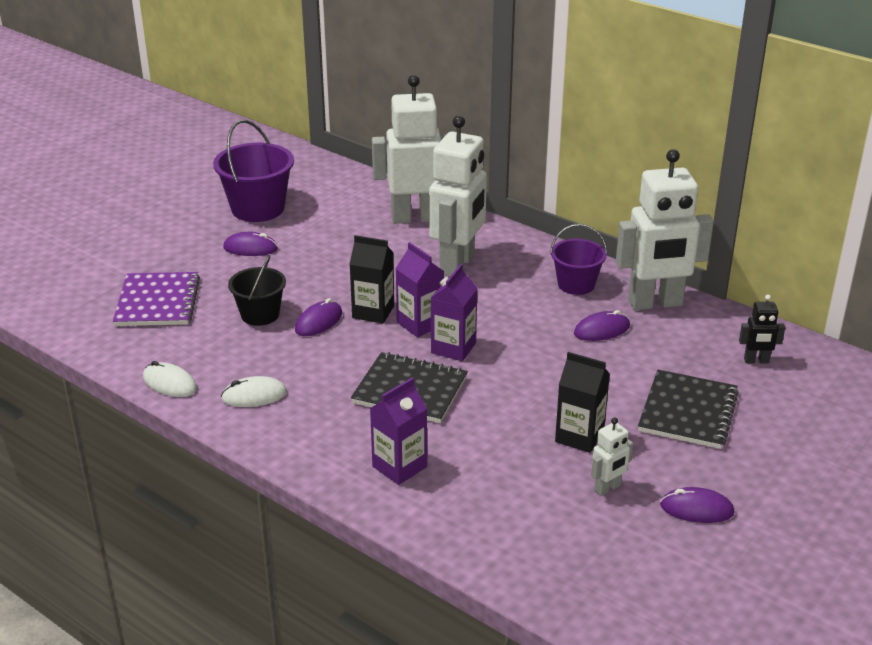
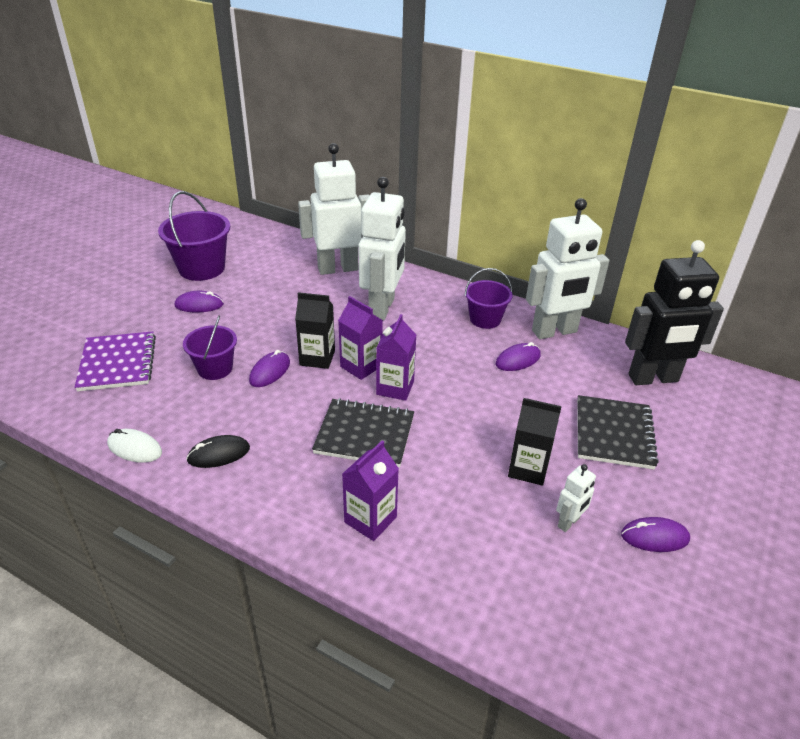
camera: 10 degrees left, 5 degrees up
white mouse [221,376,287,407] -> black mouse [186,435,250,468]
black bucket [228,255,286,326] -> purple bucket [183,315,237,380]
black robot [739,295,785,363] -> black robot [625,240,724,385], size x2.30

